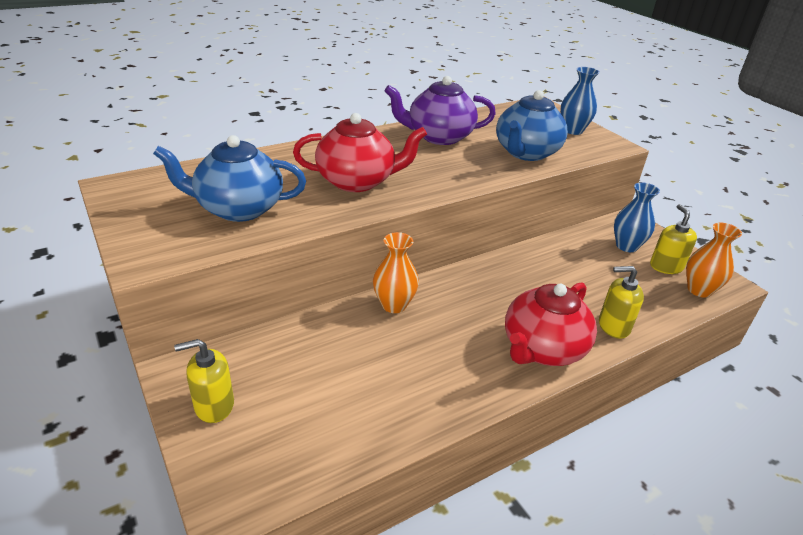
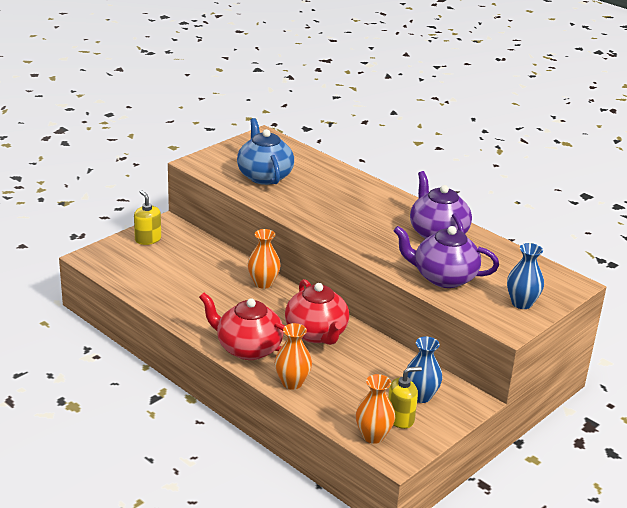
camera: 75 degrees right, 5 degrees down
red teapot [293,113,427,192] -> red teapot moved to [285,279,349,345]
blue teapot [496,90,568,161] -> purple teapot [394,226,499,288]
yellow soap dispenser [599,266,644,339] -> orange vase [275,323,312,390]

